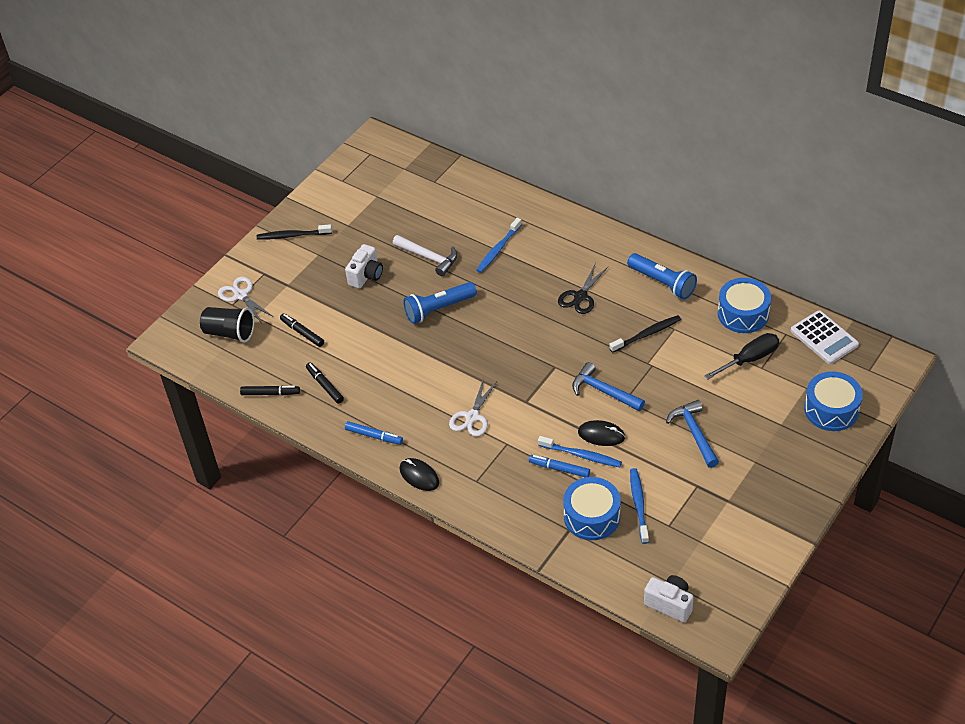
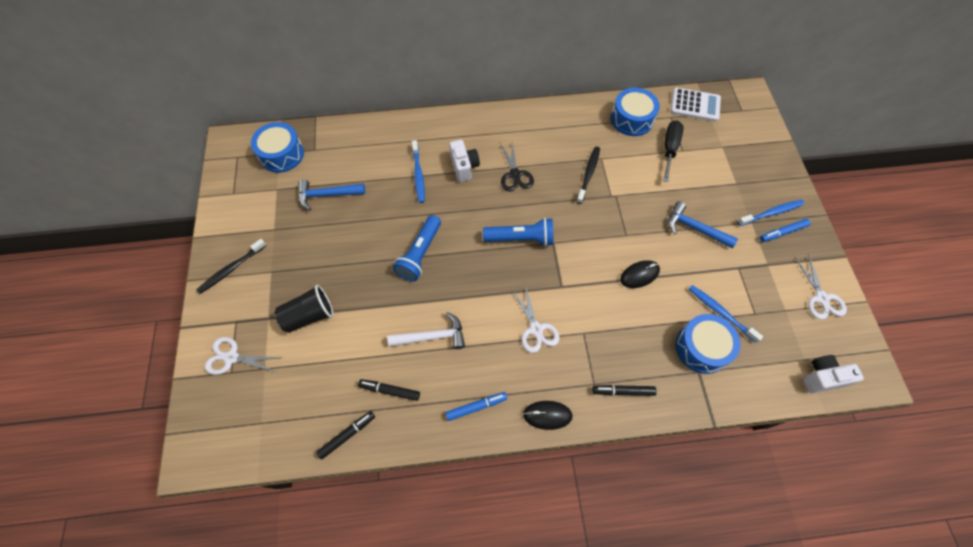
camera: 45 degrees left, 15 degrees up
black cup [200,307,254,343] -> black cup moved to [275,285,334,333]
black marker [280,314,324,347] -> black marker moved to [592,385,657,396]
white camera [345,244,383,288] -> white camera moved to [449,140,480,182]
white hammer [393,235,458,276] -> white hammer moved to [387,312,465,349]
blue marker [529,455,590,478] -> blue marker moved to [760,219,811,242]
blue toothbrush [538,436,622,467] -> blue toothbrush moved to [737,200,805,226]
blue hammer [572,362,645,411] -> blue hammer moved to [298,179,365,211]
blue flashlight [627,253,697,299] -> blue flashlight moved to [483,218,553,246]
blue drum [804,371,863,431] -> blue drum moved to [251,122,304,173]
none -> white scissors [795,256,847,320]

